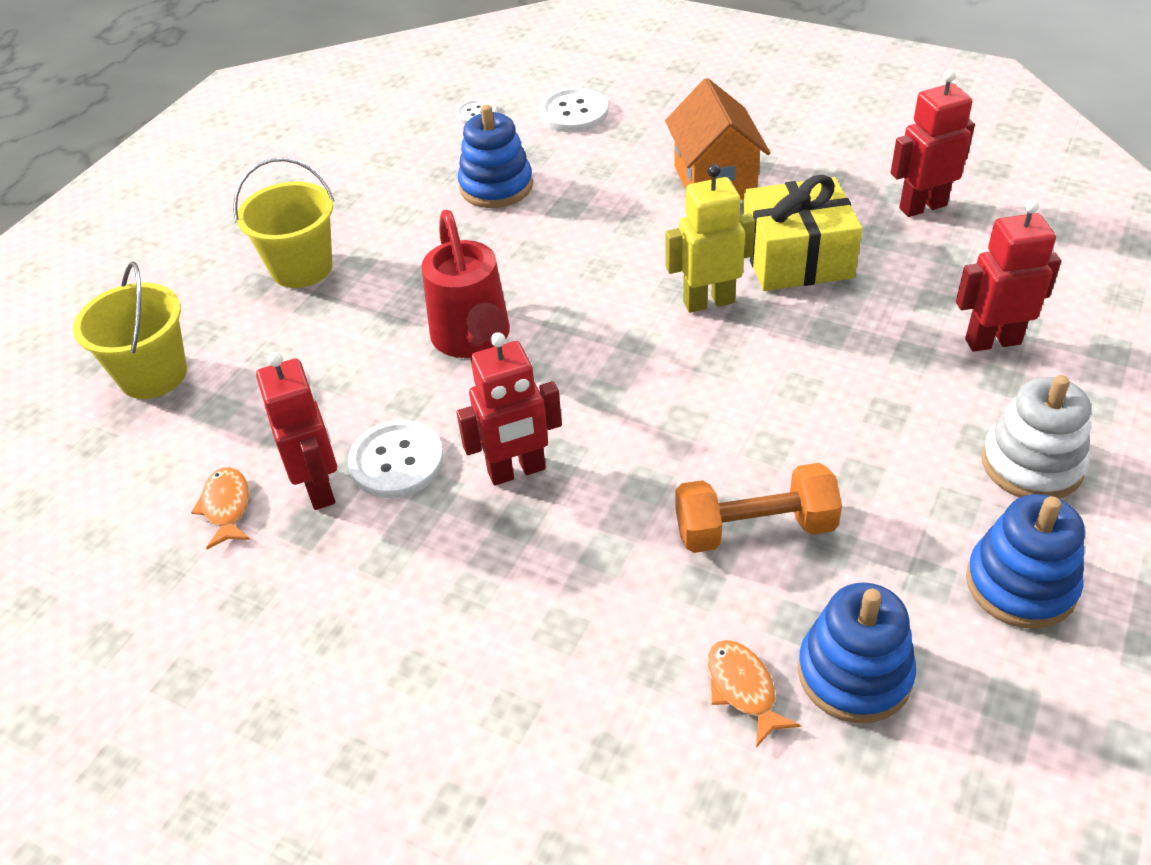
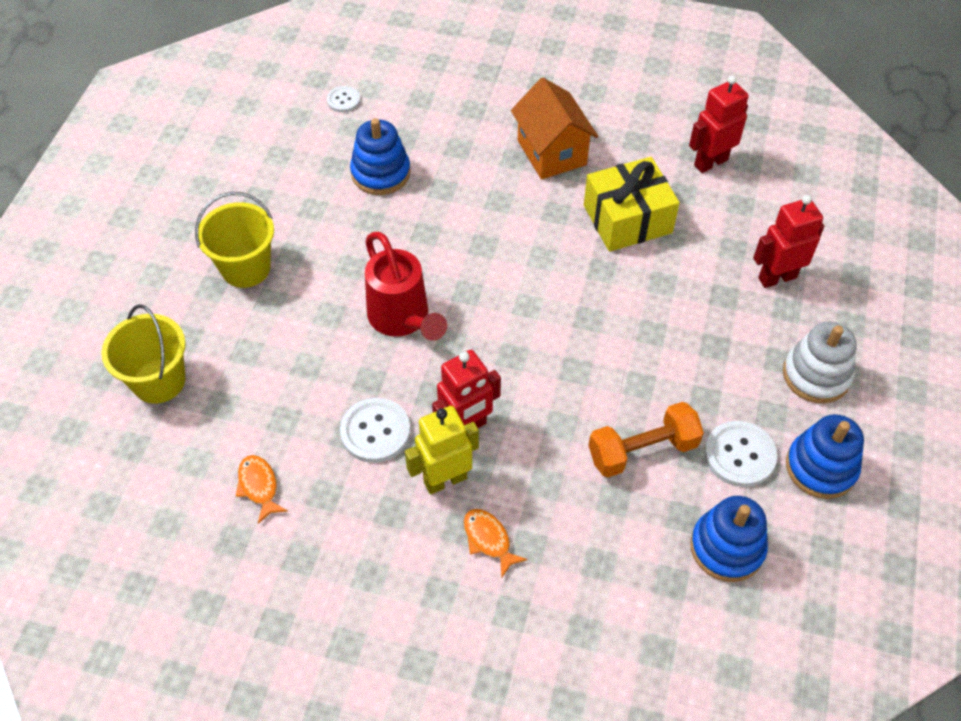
camera: 15 degrees left, 10 degrees up
red robot [256,352,337,510] -> none
white button [539,88,608,132] -> white button moved to [704,421,777,487]
yellow robot [665,164,755,313] -> yellow robot moved to [405,406,479,495]
orange fish [708,640,801,747] -> orange fish moved to [464,509,528,577]

